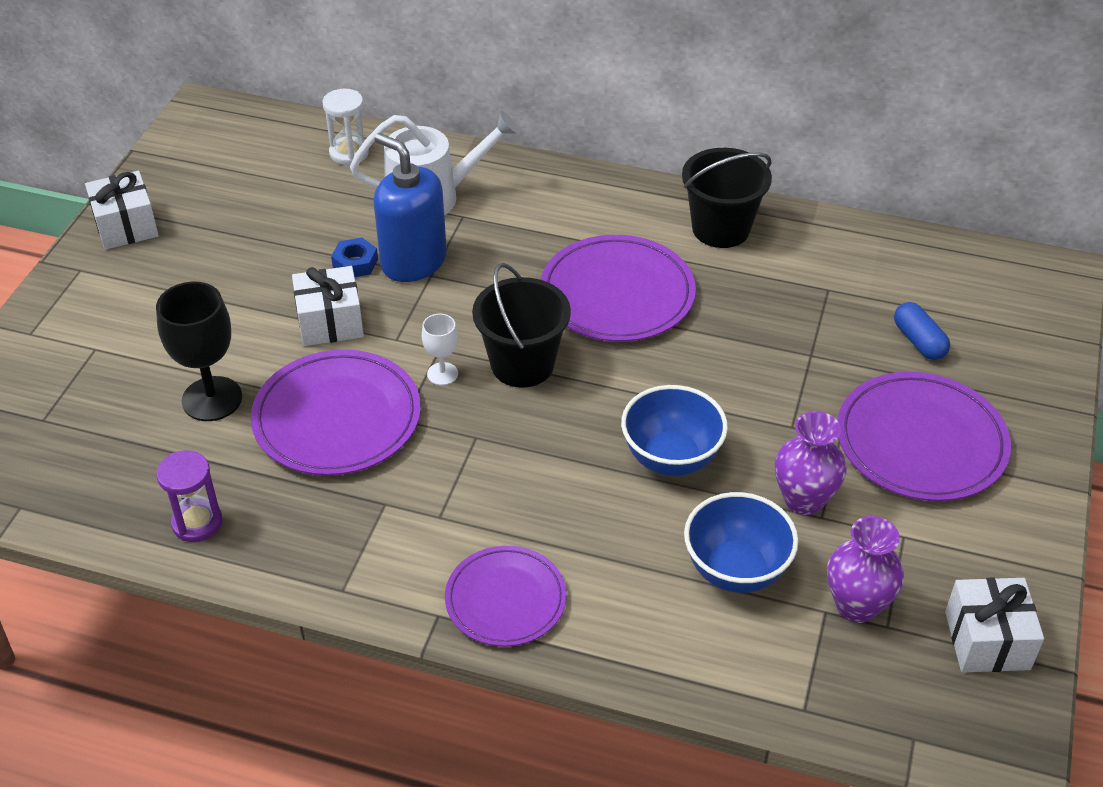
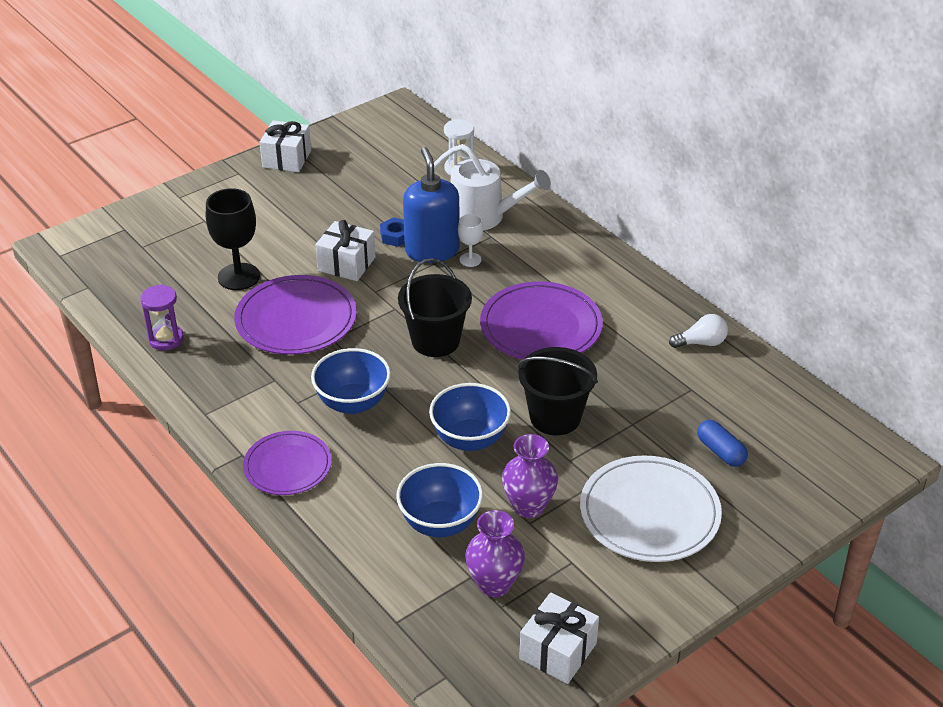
camera: 35 degrees right, 5 degrees down
white goblet [422,314,458,385] -> white goblet moved to [458,214,483,267]
black bucket [682,148,772,248] -> black bucket moved to [518,347,598,435]
purple plate [837,372,1011,501] -> white plate [580,455,722,562]
blue capsule [894,302,950,360] -> blue capsule turned 45 degrees counterclockwise [697,420,748,467]
none -> blue bowl [311,348,391,414]
none -> white light bulb [669,314,728,348]

